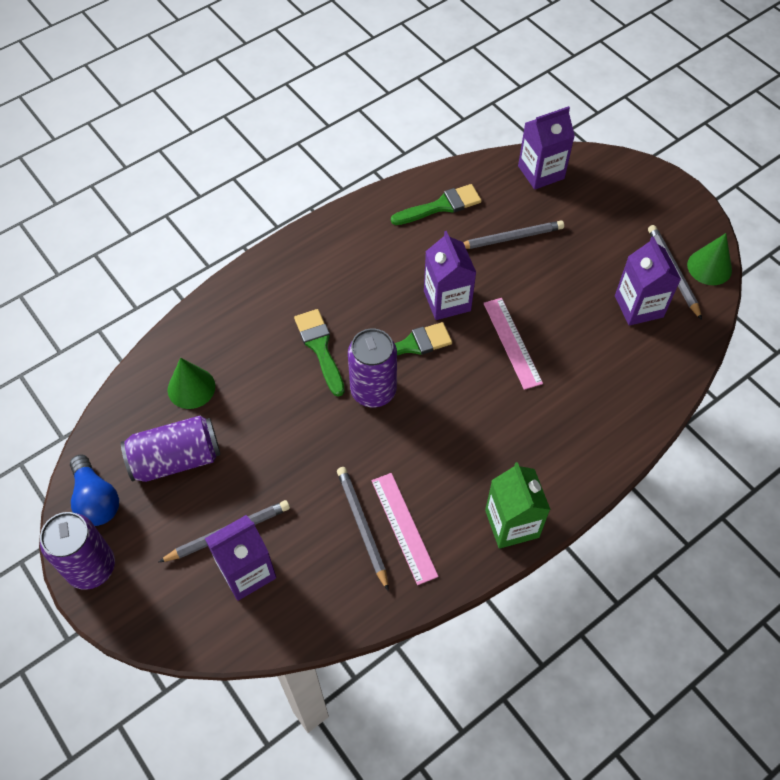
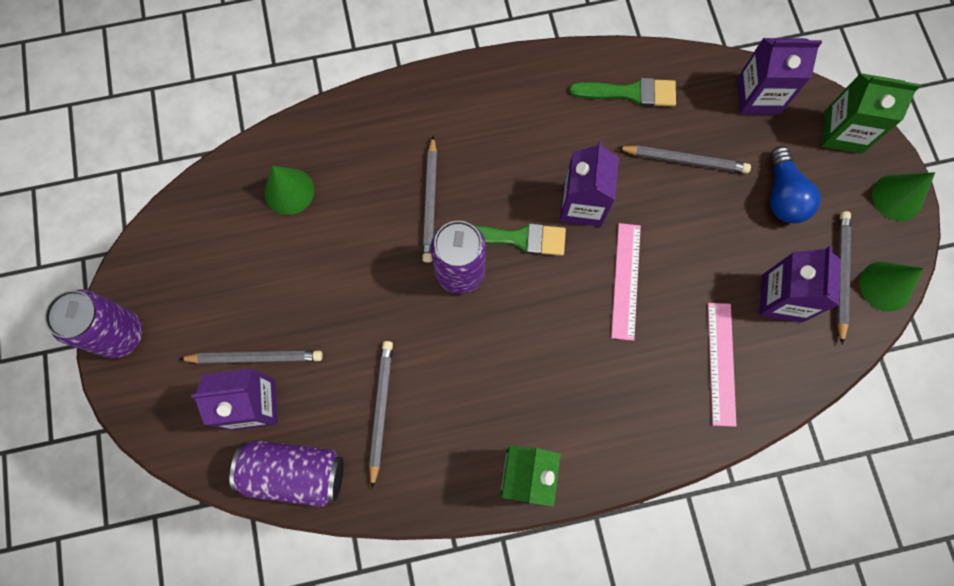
camera: 25 degrees right, 15 degrees up
blue light bulb [70,455,119,526] -> blue light bulb moved to [770,146,821,223]
purple can [121,416,221,482] -> purple can moved to [229,440,344,507]
green brush [294,309,345,397] -> grey pencil [422,136,437,263]
pink ruler [371,473,439,585] -> pink ruler moved to [708,303,736,427]
none -> green carton [822,73,921,154]
none -> green cone [872,172,935,221]

